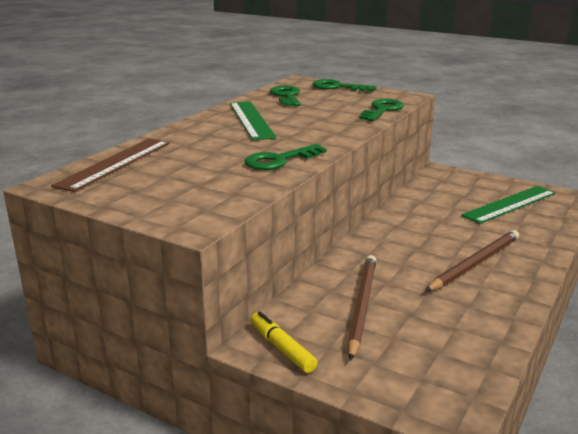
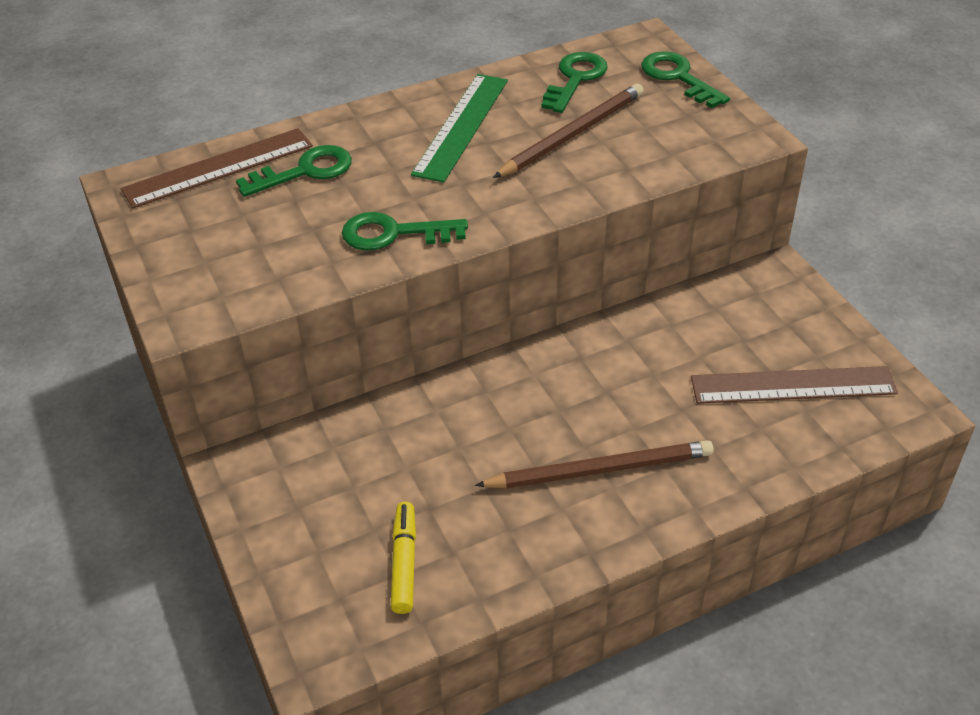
camera: 35 degrees right, 20 degrees up
yellow marker [251,312,318,373] -> yellow marker moved to [391,502,416,614]
brown pencil [347,255,376,361] -> brown pencil moved to [493,84,643,178]
green key [360,99,404,121] -> green key moved to [236,145,352,197]
green ruler [461,186,556,224] -> brown ruler [691,366,898,404]

